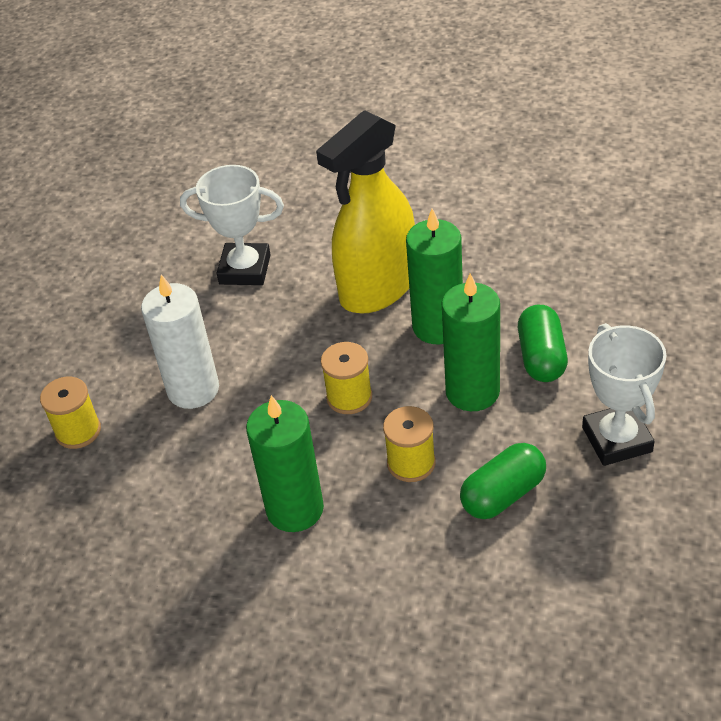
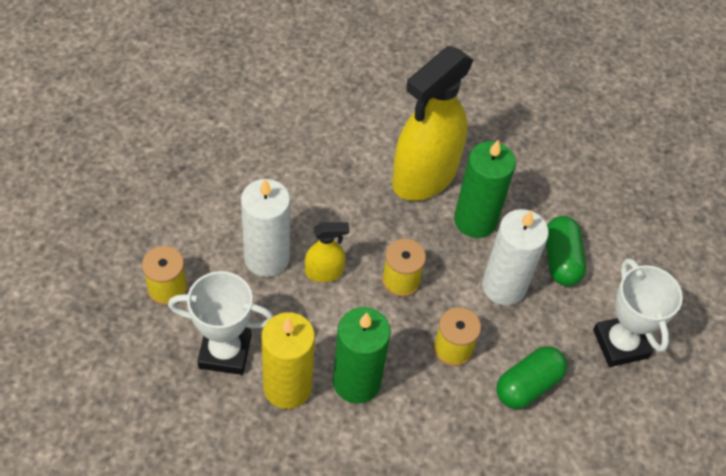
camera: 10 degrees left, 10 degrees up
white trophy [180,165,284,285] -> white trophy moved to [168,271,273,375]
green candle [442,274,500,411] -> white candle [482,209,549,305]
none -> yellow candle [261,312,315,409]
none -> yellow spray bottle [305,222,349,282]

